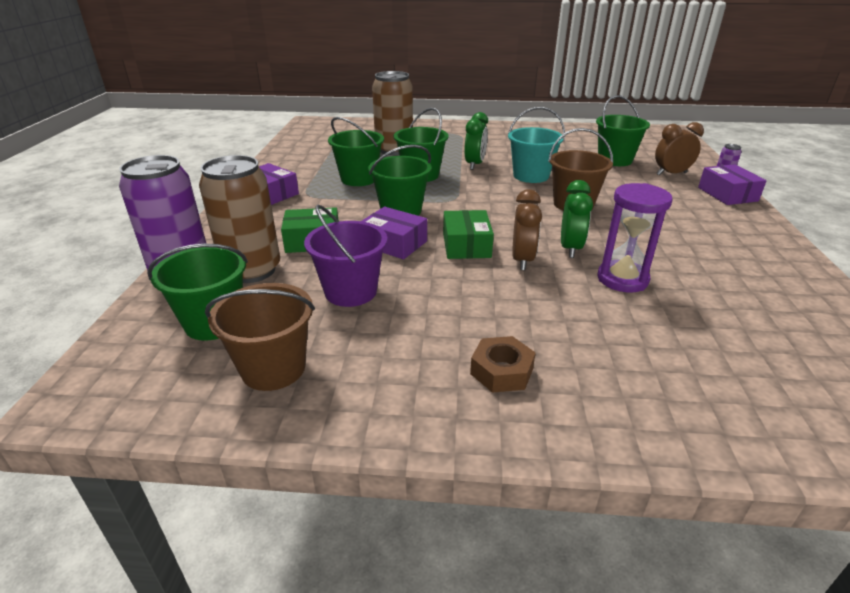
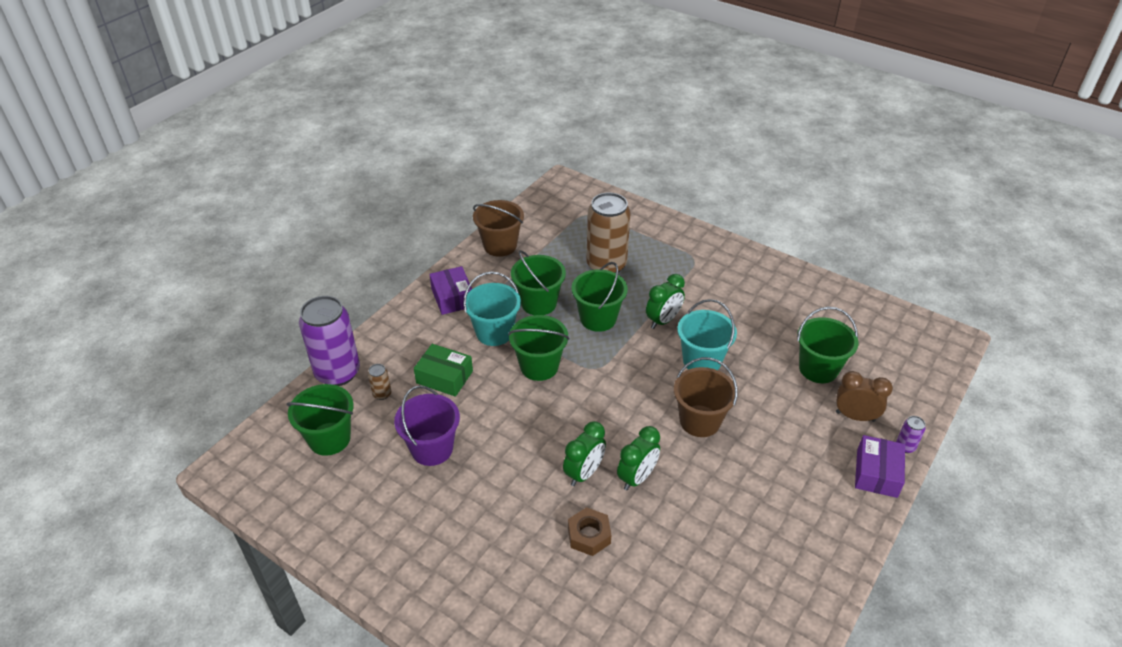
camera: 30 degrees right, 10 degrees up
brown can [199,155,280,283] -> brown can [368,364,391,400], size x0.41
brown bucket [205,283,315,391] -> brown bucket moved to [473,200,524,257]
purple box [362,207,427,259] -> none
green box [443,210,494,259] -> none
brown nut [470,336,536,393] -> brown nut moved to [568,507,611,556]
brown clock [512,189,542,270] -> green clock [563,421,606,486]
purple hourglass [597,183,673,293] -> none
none -> turquoise bucket [464,272,521,346]

